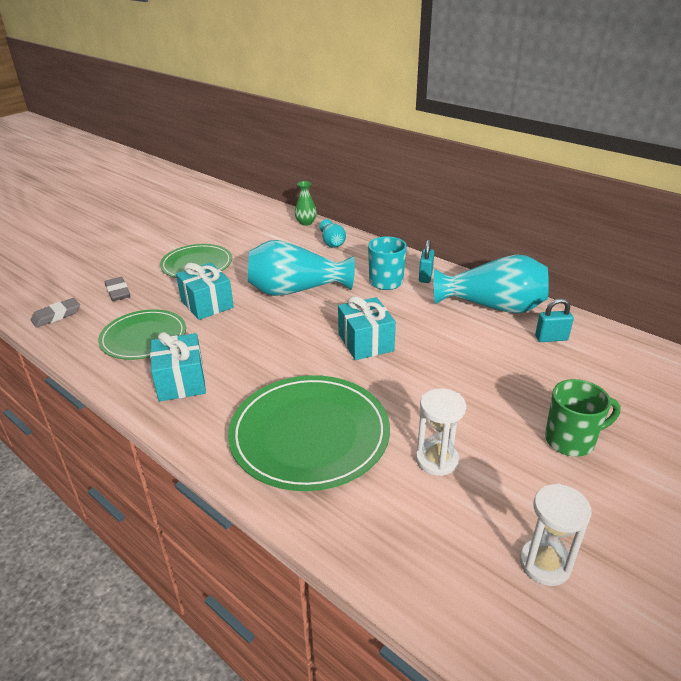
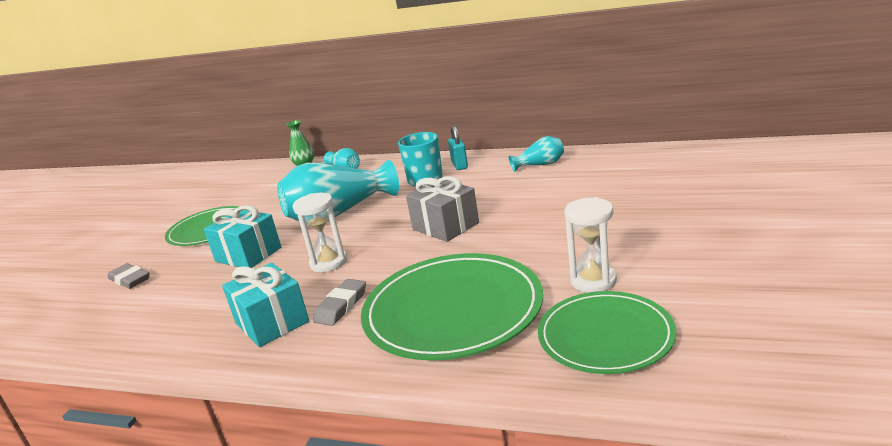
camera: 20 degrees left, 10 degrees down
grey eraser [31,298,80,328] -> grey eraser moved to [313,279,366,326]
green plate [98,309,186,360] -> green plate moved to [538,291,676,374]
turquoise gift [338,296,396,360] -> grey gift [406,176,479,242]
turquoise vase [434,254,549,314] -> turquoise vase [509,136,564,172], size x0.49
white hourglass [520,483,592,586] -> white hourglass moved to [293,193,347,272]
turquoise padlock [535,298,574,342] -> none
green mug [545,379,621,457] -> none

